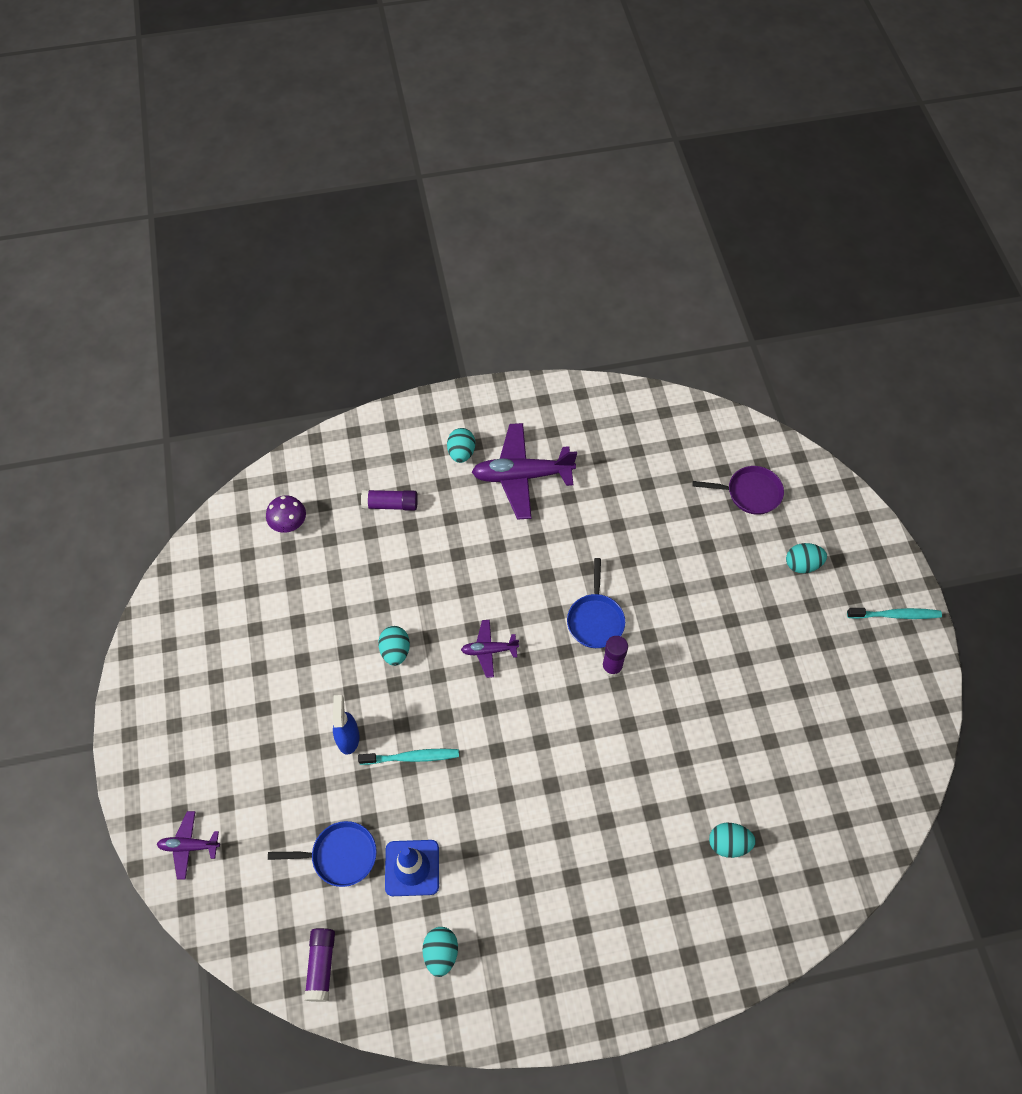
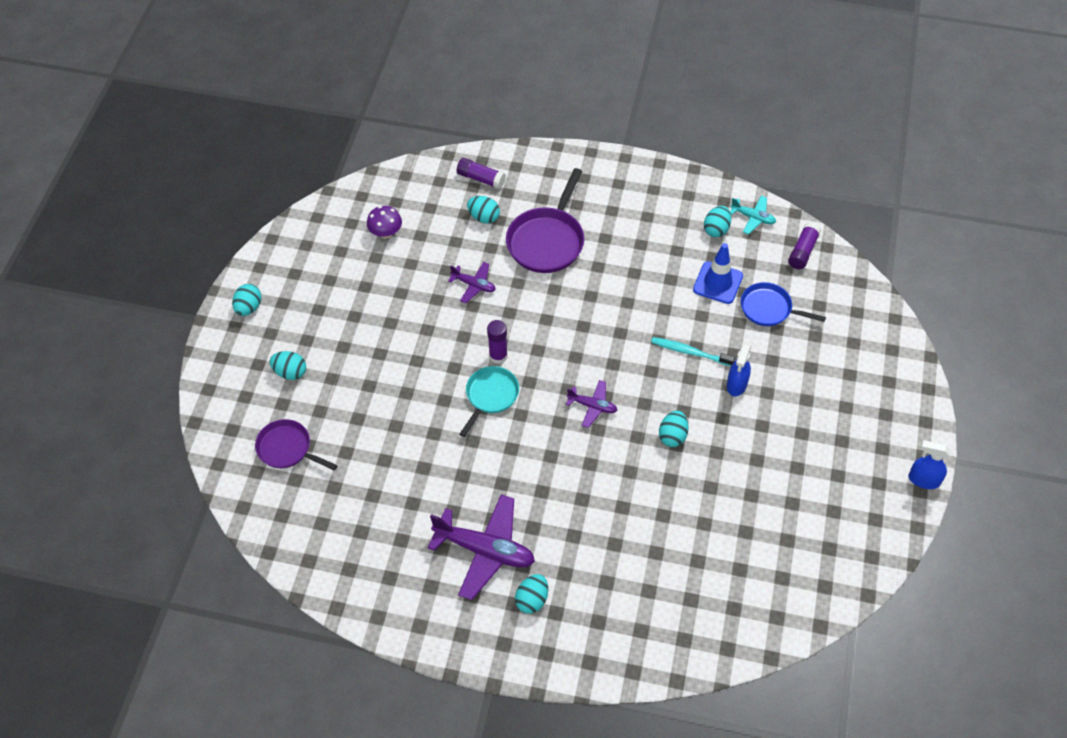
camera: 155 degrees left, 5 degrees down
purple plane [157,811,220,880] -> purple plane moved to [448,262,496,303]
purple mushroom [266,495,306,533] -> purple mushroom moved to [367,206,402,238]
purple glue stick [361,490,418,511] -> purple glue stick moved to [457,158,506,189]
blue pan [567,558,625,648] -> turquoise pan [460,366,519,437]
turquoise toothbrush [847,608,942,619] -> turquoise egg [232,284,262,316]
none -> purple pan [506,168,584,273]
none -> turquoise plane [730,196,776,234]
none -> blue spray bottle [909,440,951,489]

